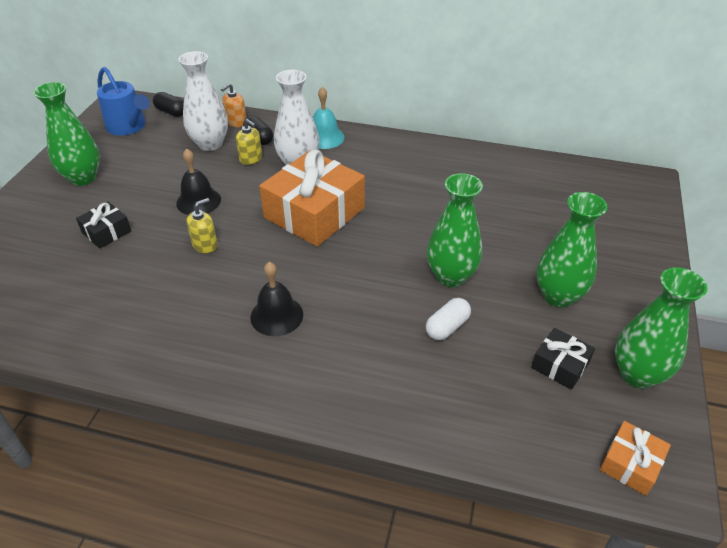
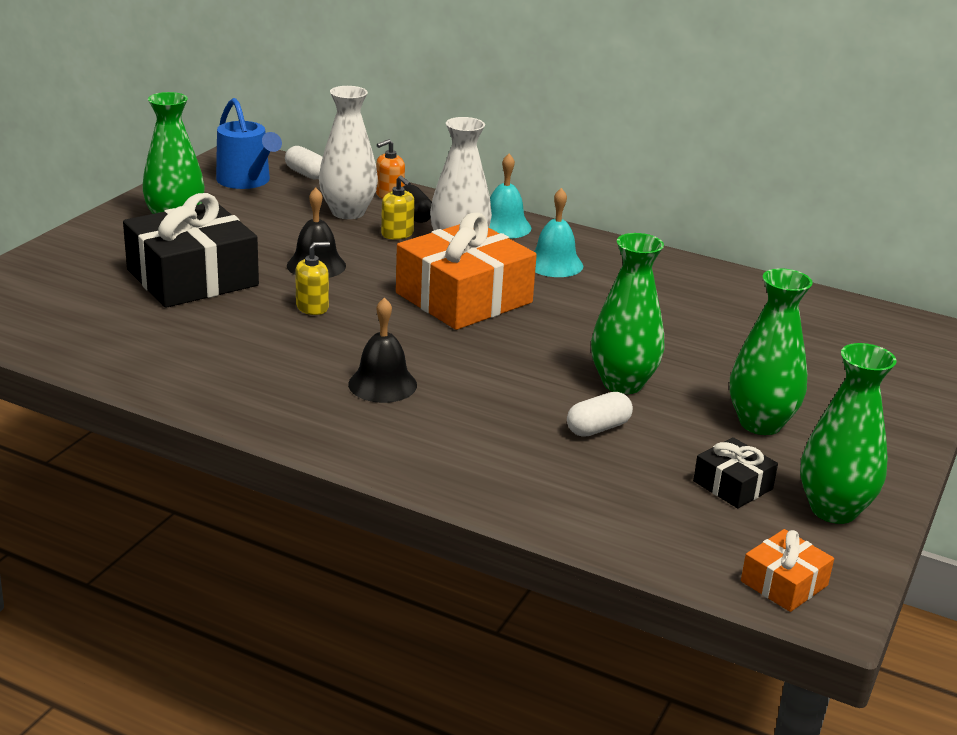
camera: 10 degrees right, 15 degrees down
black gift [76,202,131,249] -> black gift [123,193,259,308], size x2.13
black capsule [153,92,184,117] -> white capsule [285,146,323,180]
none -> turquoise bell [534,188,583,277]

